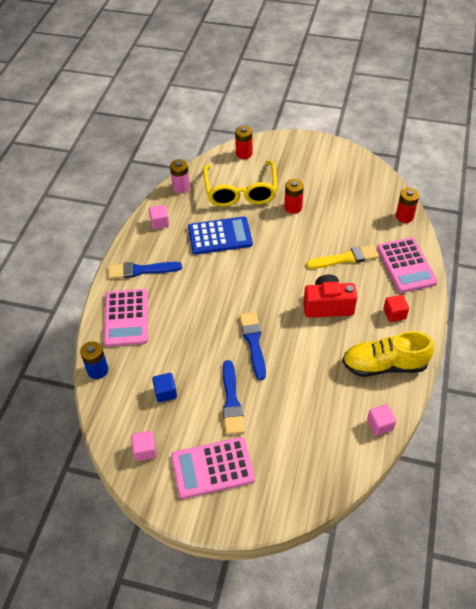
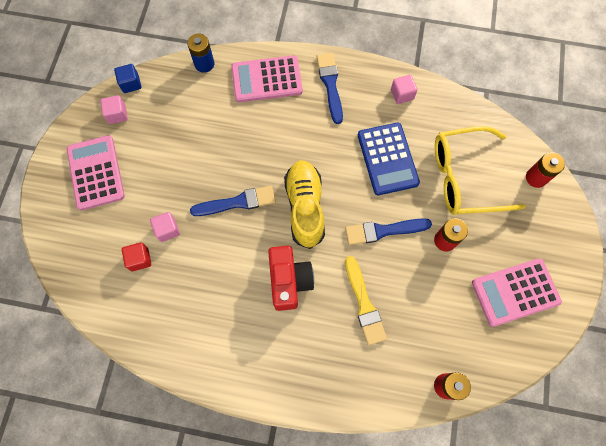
camera: 85 degrees right, 20 degrees up
blue cube [152,373,177,402] -> blue cube moved to [114,64,141,93]
pink battery [170,159,190,194] -> none
blue brush [223,360,245,435] -> blue brush moved to [345,218,432,245]
yellow shoe [342,331,434,377] -> yellow shoe moved to [284,160,325,249]
pink cube [367,404,396,436] -> pink cube moved to [150,212,180,242]
pink calculator [377,238,438,293] -> pink calculator moved to [472,258,562,327]
red cube [383,295,409,322] -> red cube moved to [122,243,151,271]

